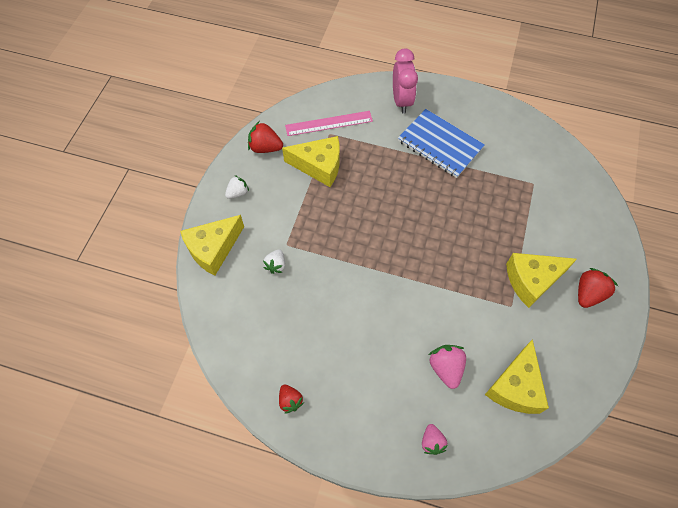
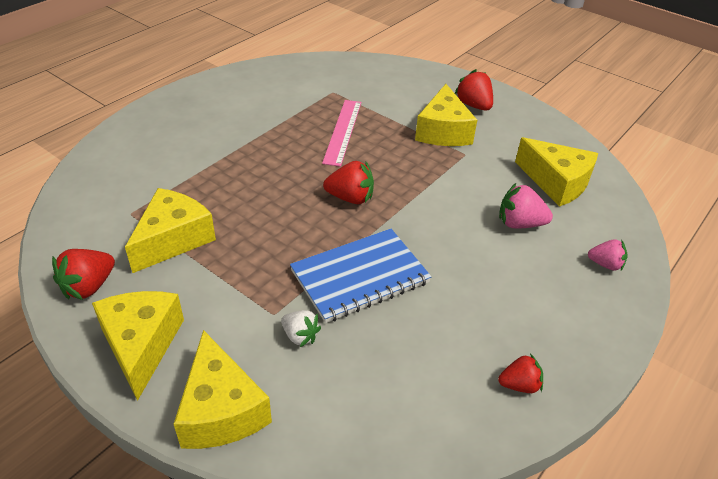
camera: 70 degrees left, 20 degrees down
white strawberry [225,175,249,199] -> yellow cheese [92,291,184,401]
pink ruler [285,111,373,136] -> pink ruler moved to [322,100,361,167]
pink clock [393,49,418,114] -> none
blue notebook [398,109,485,178] -> blue notebook moved to [290,229,432,323]
none -> red strawberry [323,161,374,204]

